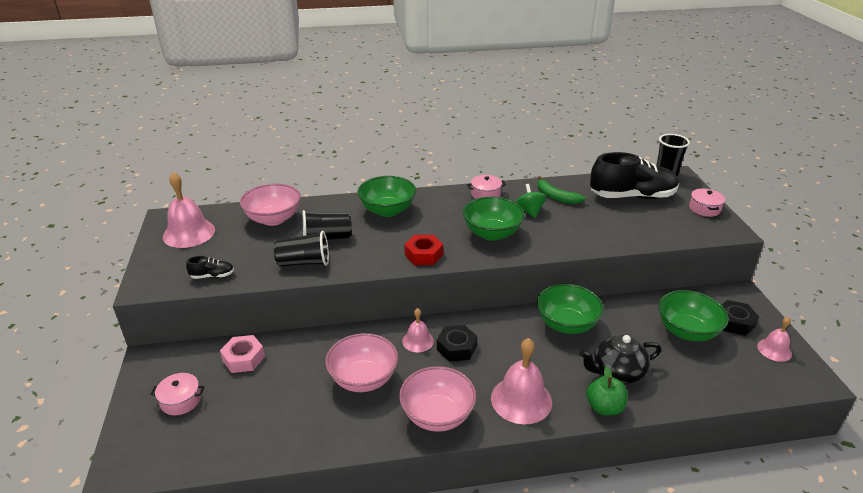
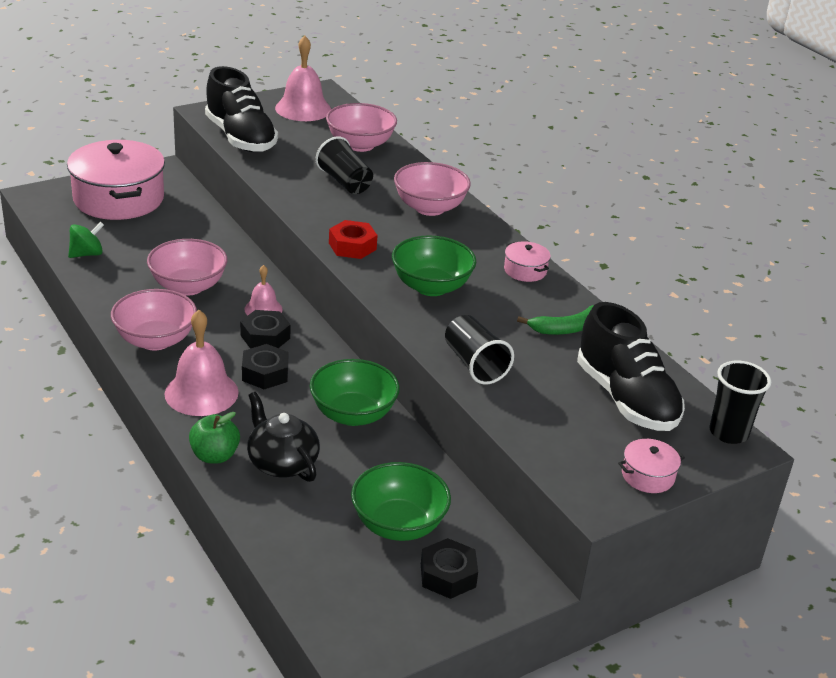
camera: 65 degrees right, 0 degrees up
pink pot [150,373,205,415] -> pink pot [67,140,165,220], size x2.36
black shoe [186,256,234,279] -> black shoe [205,66,278,152], size x2.41
pink nut [220,335,265,373] -> none
black cup [274,231,329,267] -> black cup moved to [445,315,514,385]
green bowl [358,176,416,217] -> pink bowl [394,162,471,216]
green spinning top [516,184,546,218] -> green spinning top moved to [68,222,104,258]
green banana [537,176,586,204] -> green banana turned 135 degrees counterclockwise [517,305,594,335]
pink bell [757,317,792,362] -> none
none -> black nut [242,344,288,389]

